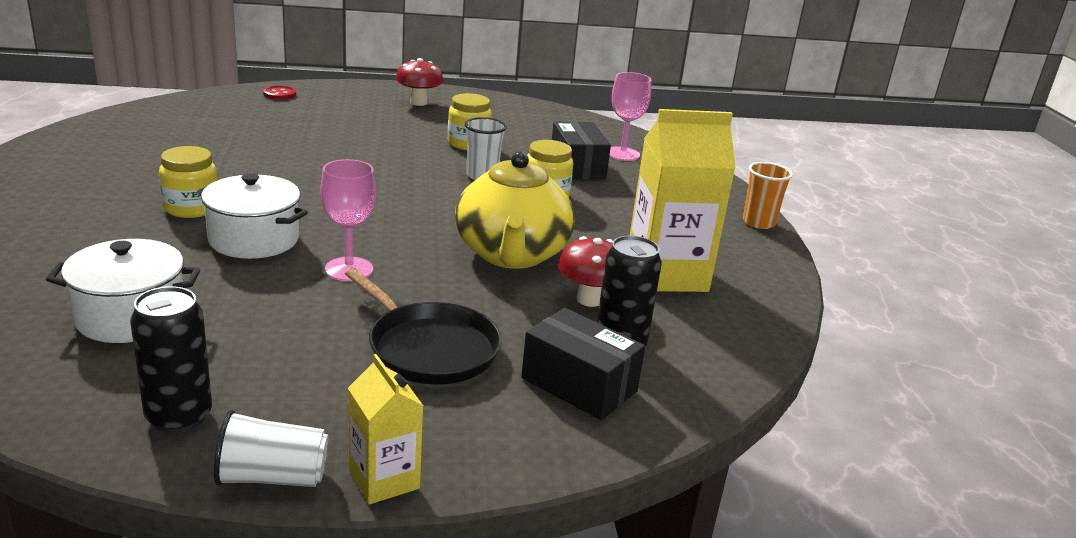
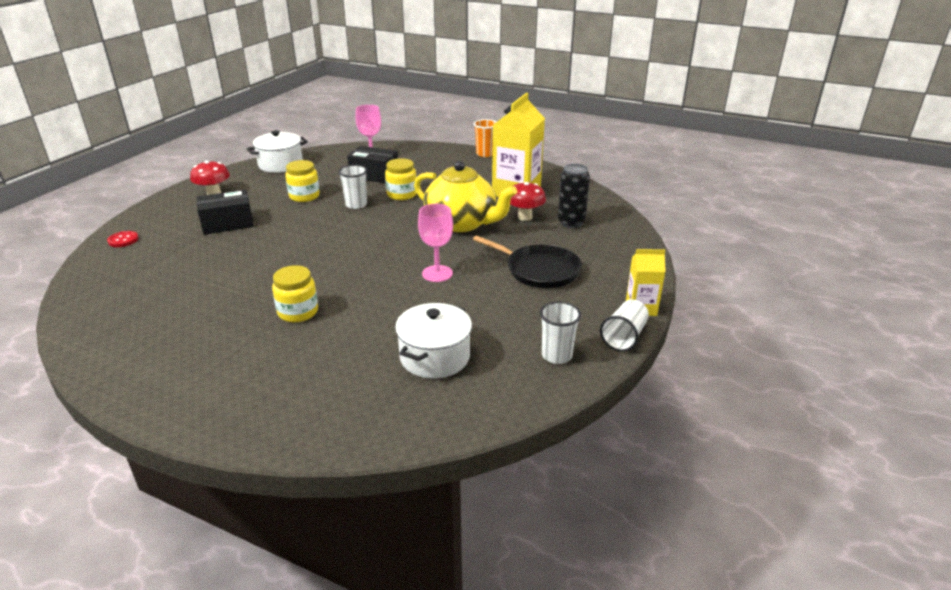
camera: 55 degrees left, 5 degrees up
black can [130,286,212,433] -> white cup [540,301,581,364]
white pot [197,173,308,259] -> white pot moved to [247,130,308,173]
black pan [345,268,502,384] -> black pan turned 45 degrees clockwise [473,236,582,288]
black box [521,308,645,420] -> black box moved to [196,190,254,235]

